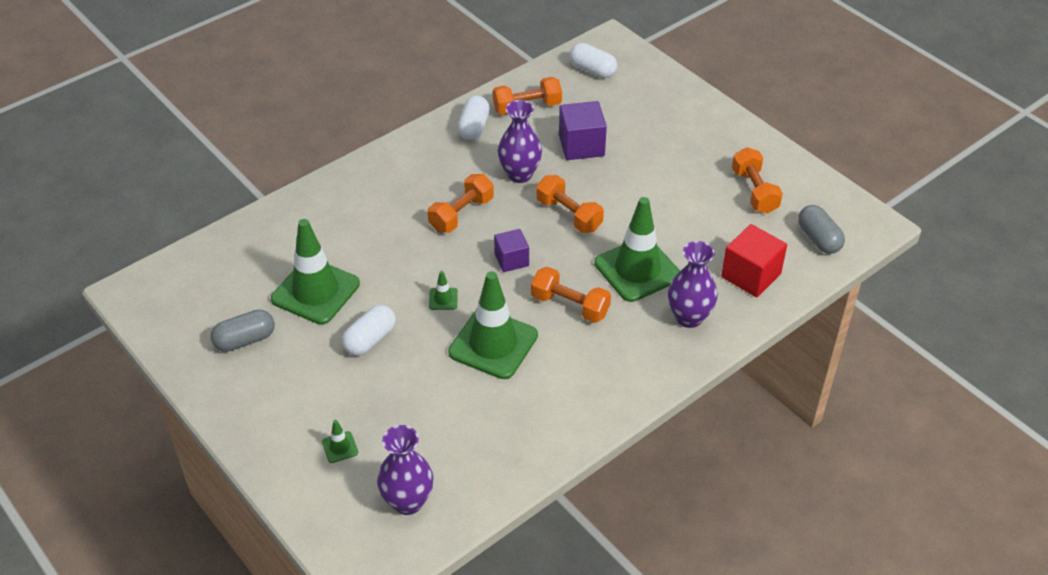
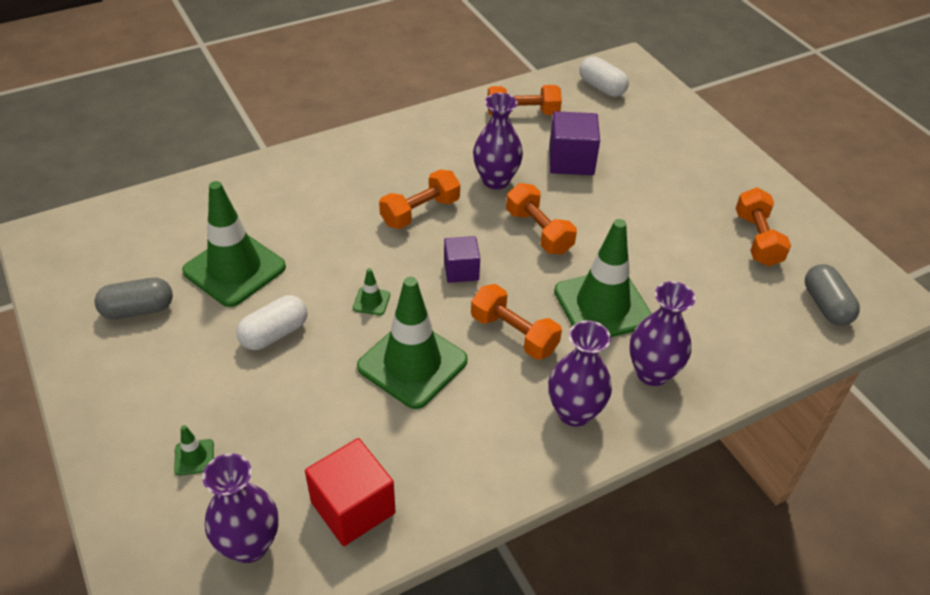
camera: 10 degrees right, 0 degrees up
white capsule [458,96,490,140] -> none
red cube [721,224,787,297] -> red cube moved to [305,438,396,546]
none -> purple vase [548,320,612,427]

